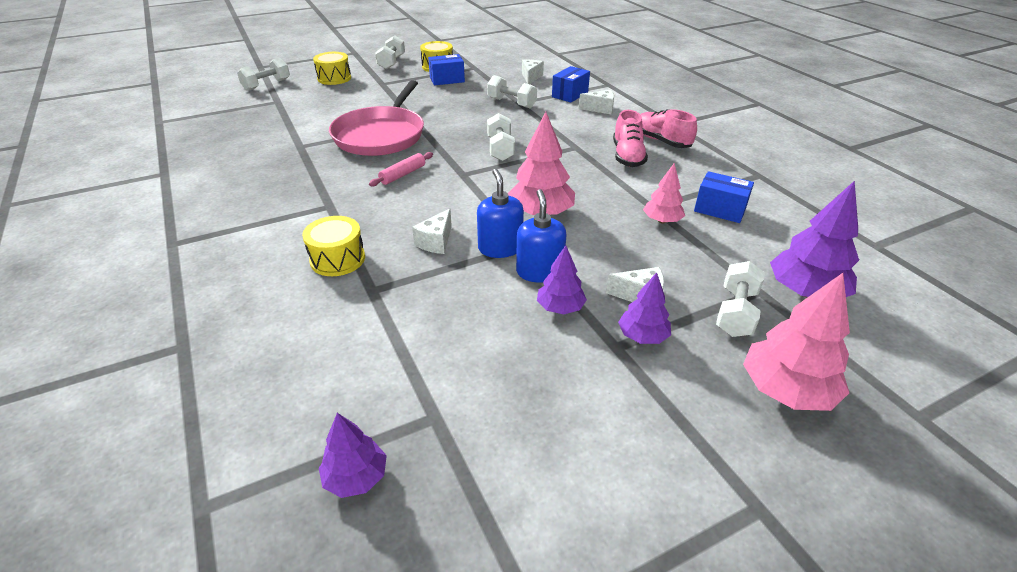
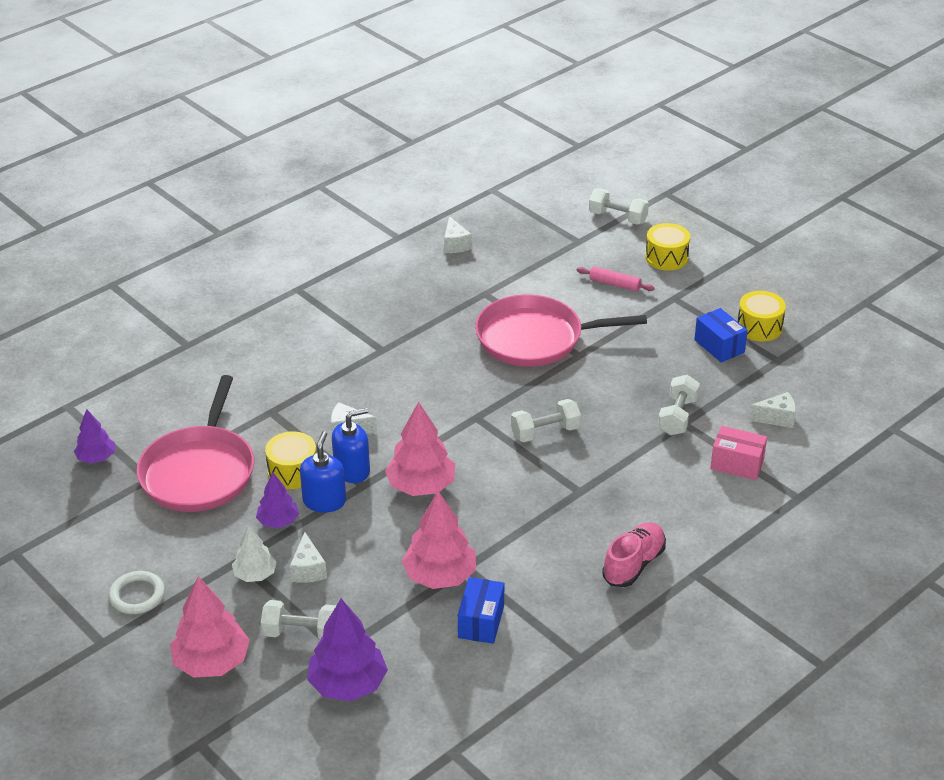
camera: 75 degrees right, 0 degrees up
yellow drum [302,216,365,276] -> yellow drum moved to [265,431,316,489]
pink rolling pin [369,152,433,187] -> pink rolling pin moved to [577,266,655,292]
white dumbbell [375,35,405,69] -> none
blue soap dispenser [516,189,566,282] -> blue soap dispenser turned 60 degrees counterclockwise [300,431,346,513]
blue box [552,66,590,103] -> pink box [710,426,767,480]
white cheese [579,90,614,114] -> white cheese moved to [444,216,472,253]
pink shoe [613,110,648,167] -> none
purple tree [618,272,671,344] -> white tree [232,525,277,582]
pink tree [643,163,685,223] -> pink tree [402,491,476,589], size x1.68
none -> white ring [109,571,165,614]
none -> pink pan [137,375,254,512]

